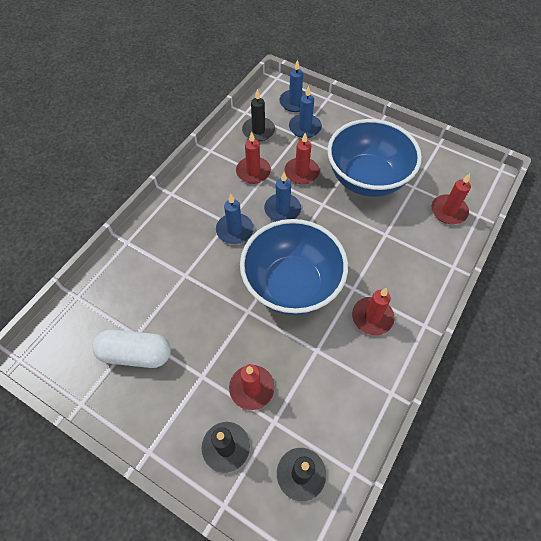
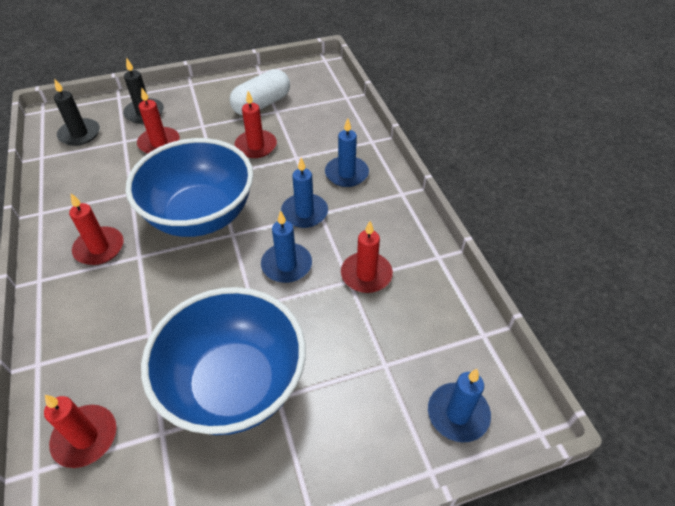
camera: 130 degrees right, 10 degrees down
black candle [242,89,275,142] -> none
red candle [284,133,319,184] -> red candle moved to [234,91,277,158]
blue candle [289,86,322,138] -> blue candle moved to [325,118,369,187]

